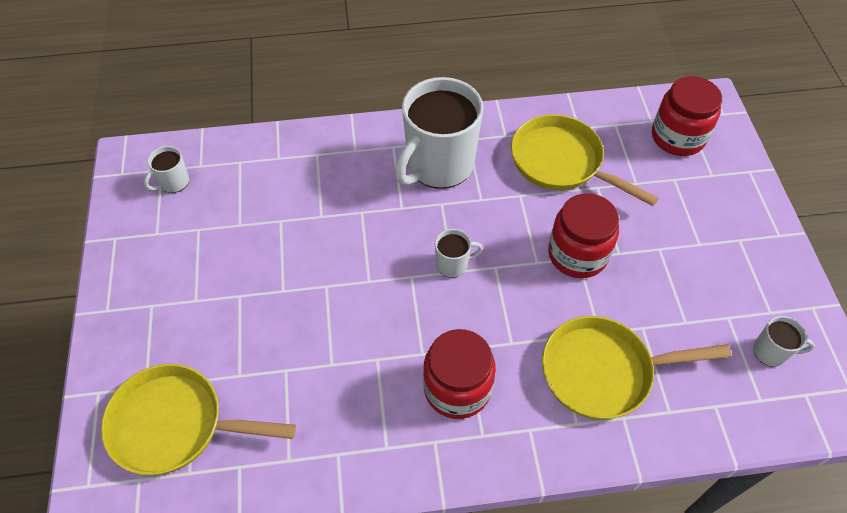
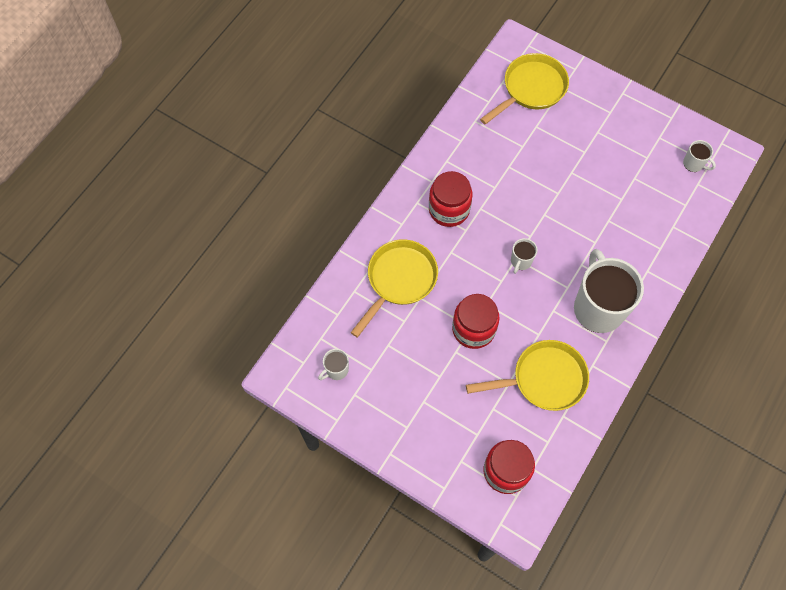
camera: 130 degrees right, 10 degrees up
white mug [144,146,189,193] -> white mug turned 135 degrees clockwise [683,140,716,172]

